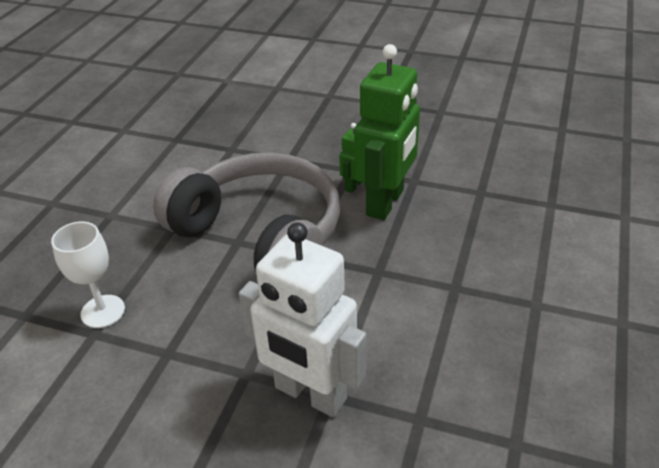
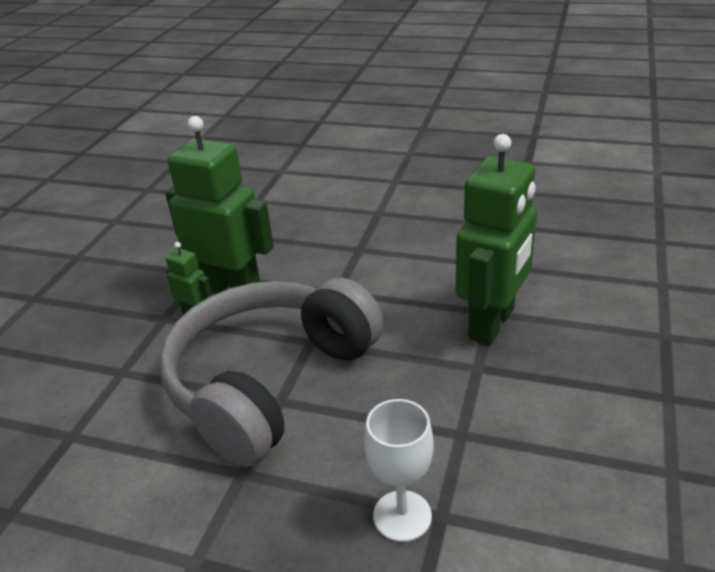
camera: 90 degrees left, 5 degrees down
white robot [239,222,366,417] -> green robot [455,134,537,345]

